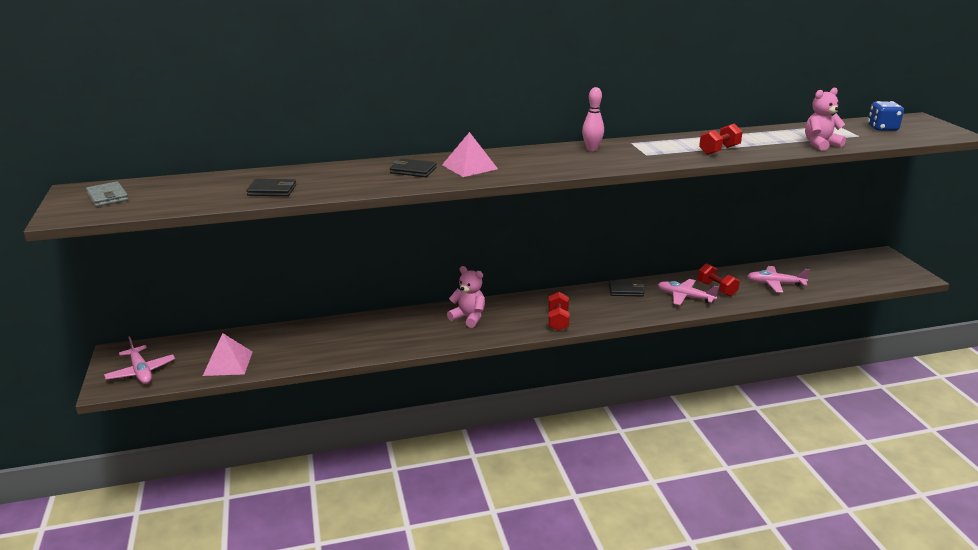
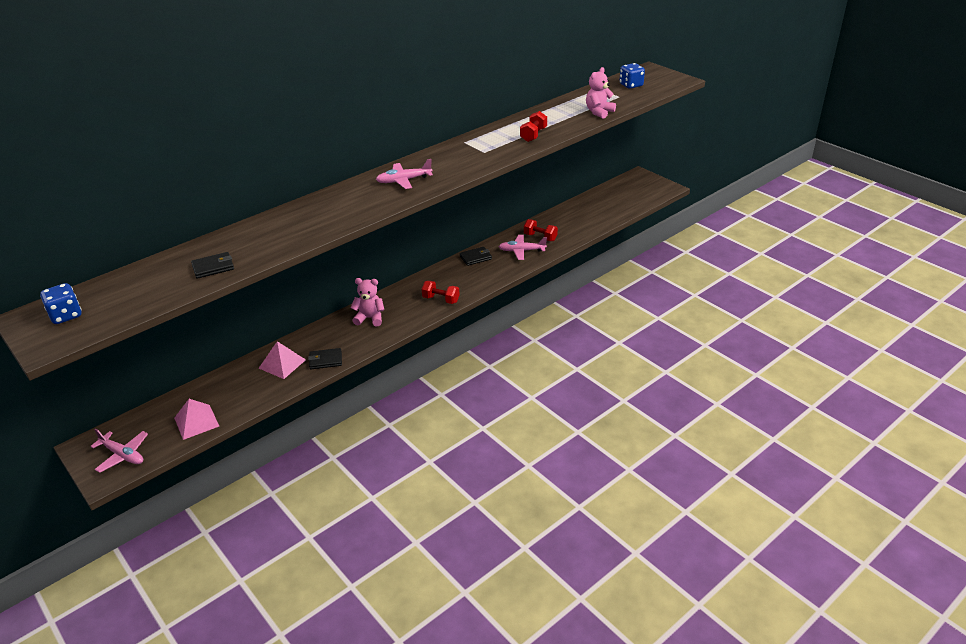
camera: 25 degrees left, 10 degrees up
grey wallet [86,181,129,207] -> blue dice [40,283,82,324]
black wallet [390,158,437,177] -> black wallet moved to [308,348,342,369]
pink pyramid [442,132,498,177] -> pink pyramid moved to [259,341,306,379]
red dumbbell [548,292,570,331] -> red dumbbell turned 45 degrees counterclockwise [422,281,460,304]
pink bowling pin [582,87,604,151] -> none
pink plane [747,266,810,293] -> pink plane moved to [376,159,433,189]

